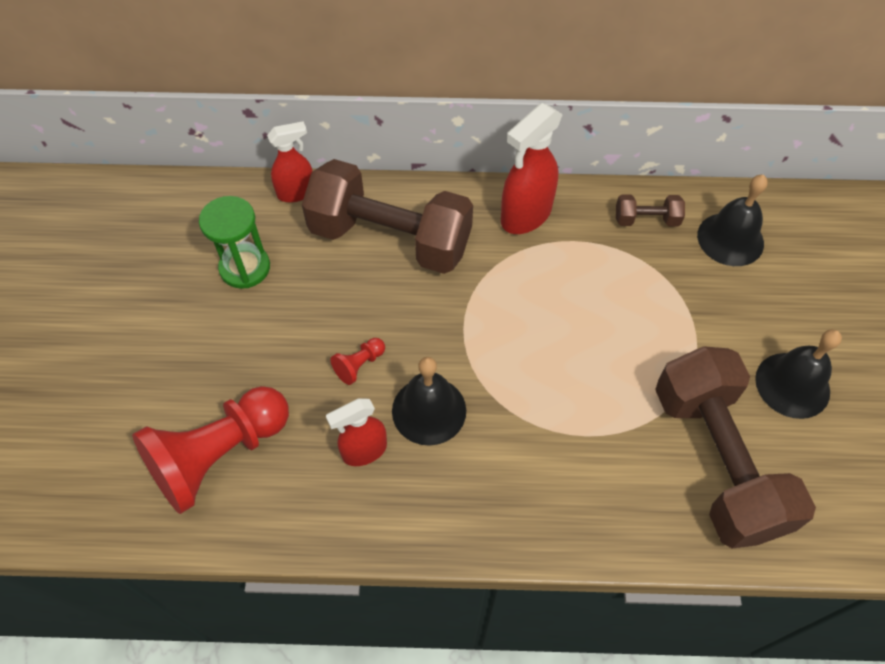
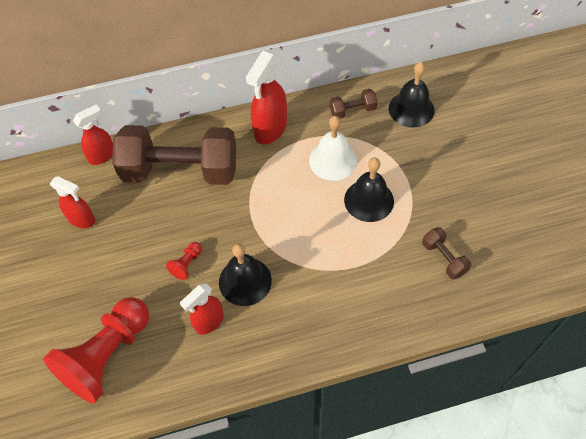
camera: 15 degrees left, 0 degrees up
green hourglass [199,196,270,289] -> red spray bottle [50,176,95,228]
brown dumbbell [655,346,816,548] -> brown dumbbell [422,227,471,279], size x0.42
black bell [755,329,842,419] -> black bell moved to [344,158,394,222]
none -> white bell [309,116,357,181]

